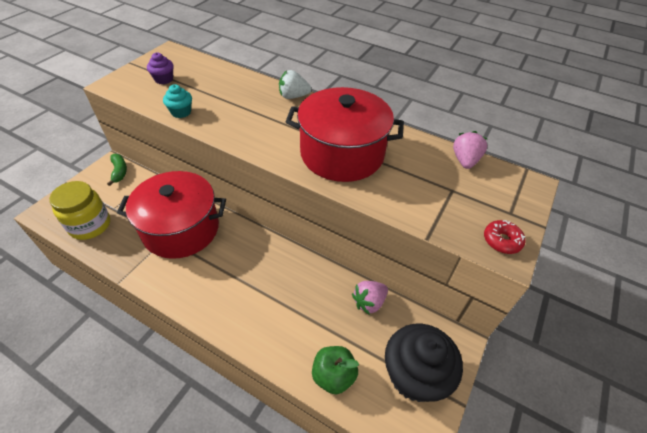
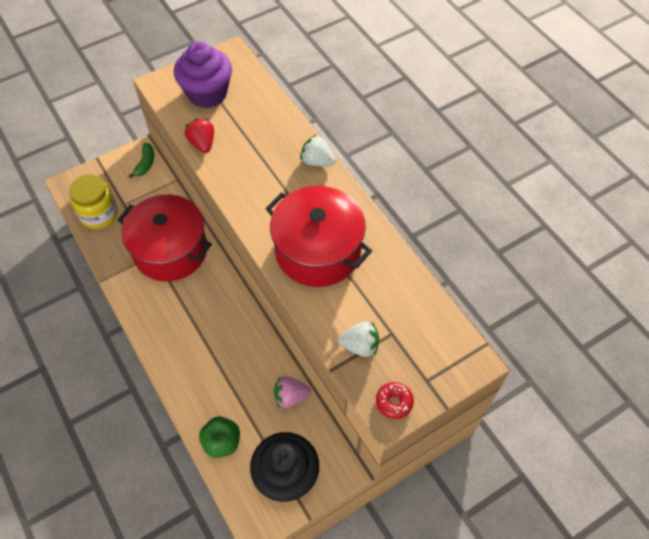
camera: 30 degrees right, 10 degrees up
purple cupcake [147,52,174,85] -> purple cupcake [174,42,232,108], size x2.12
turquoise cupcake [163,84,192,118] -> red strawberry [185,118,214,153]
pink strawberry [453,131,487,169] -> none
none -> white strawberry [338,322,379,357]

